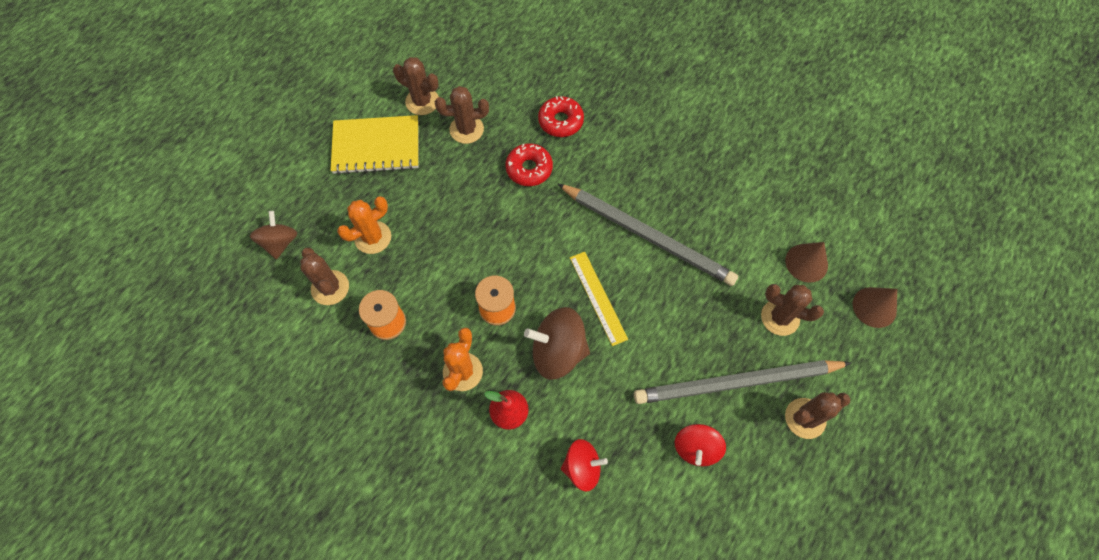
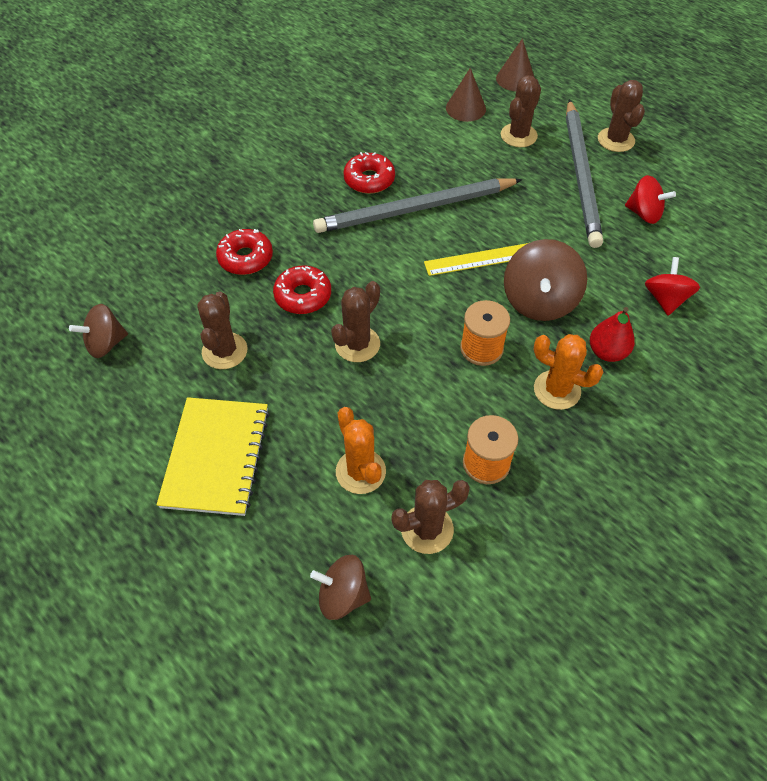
camera: 80 degrees left, 10 degrees down
brown cactus [393,57,439,115] -> brown cactus moved to [331,281,380,362]
grey pencil [558,184,738,286] -> grey pencil turned 150 degrees counterclockwise [313,178,522,233]
none -> brown spinning top [69,304,128,358]
none -> red donut [343,152,395,194]

